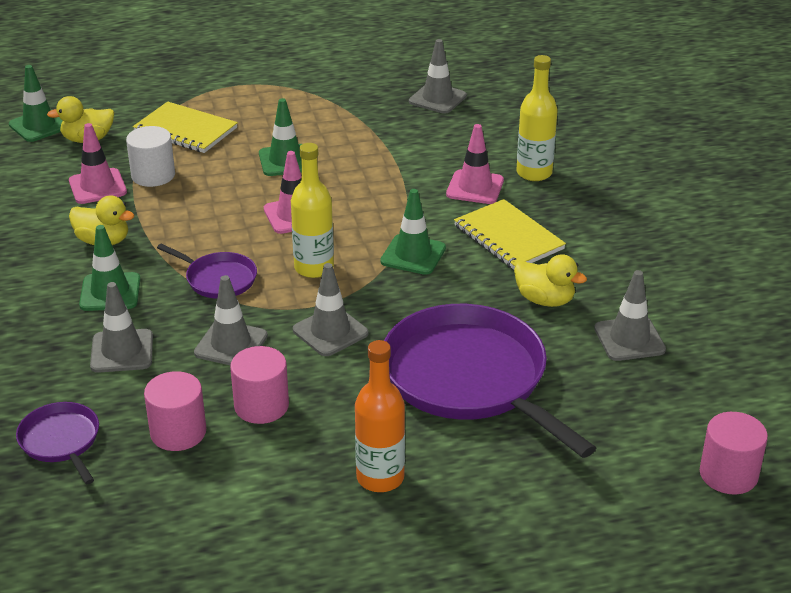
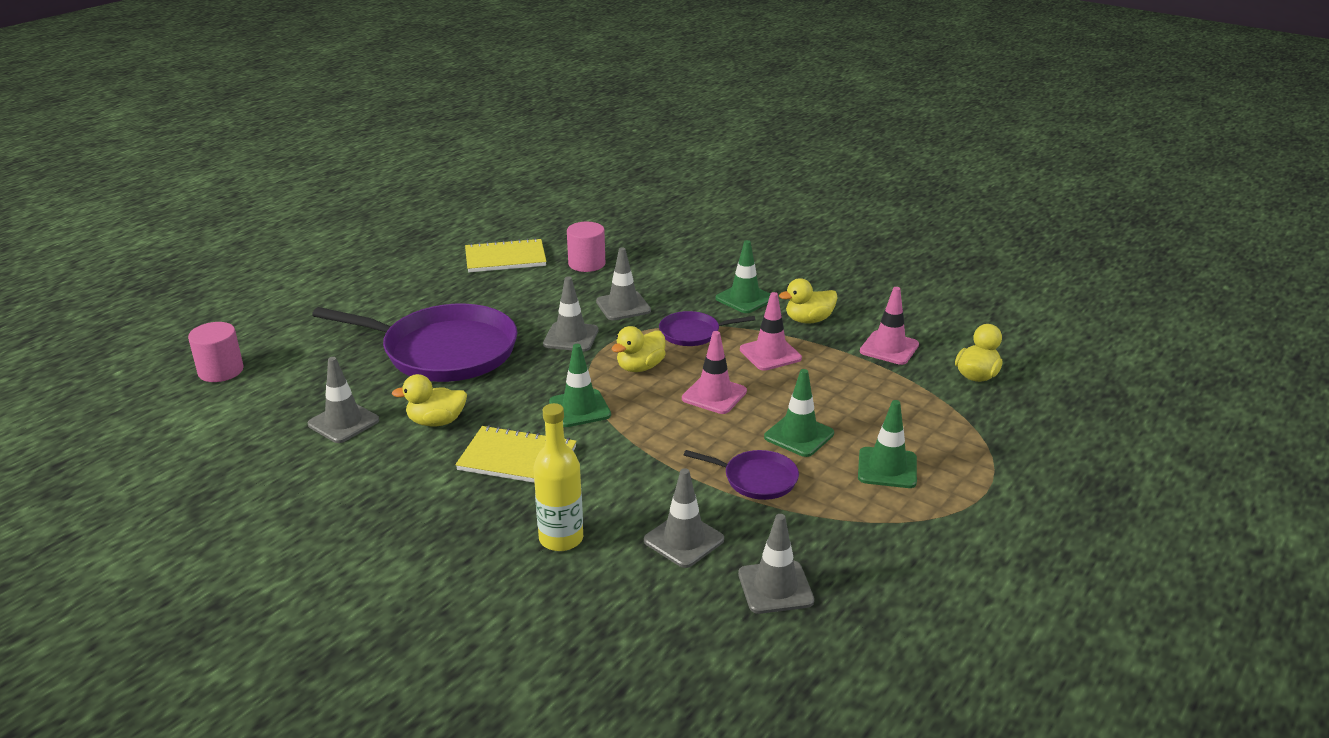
camera: 140 degrees right, 5 degrees down
green traffic cone [9,65,63,142] -> green traffic cone moved to [858,400,917,488]
purple pan [16,402,99,484] -> purple pan moved to [684,450,799,500]
grey traffic cone [90,282,153,373] -> grey traffic cone moved to [644,468,724,568]
white cylinder [126,126,175,187] -> none
yellow notebook [133,101,238,153] -> yellow notebook moved to [465,238,546,272]
pink cylinder [230,346,289,424] -> none
yellow bottle [291,143,334,278] -> yellow duck [612,326,666,372]
orange bottle [355,340,405,492] -> none
pink traffic cone [446,124,504,204] -> pink traffic cone moved to [740,292,802,371]

